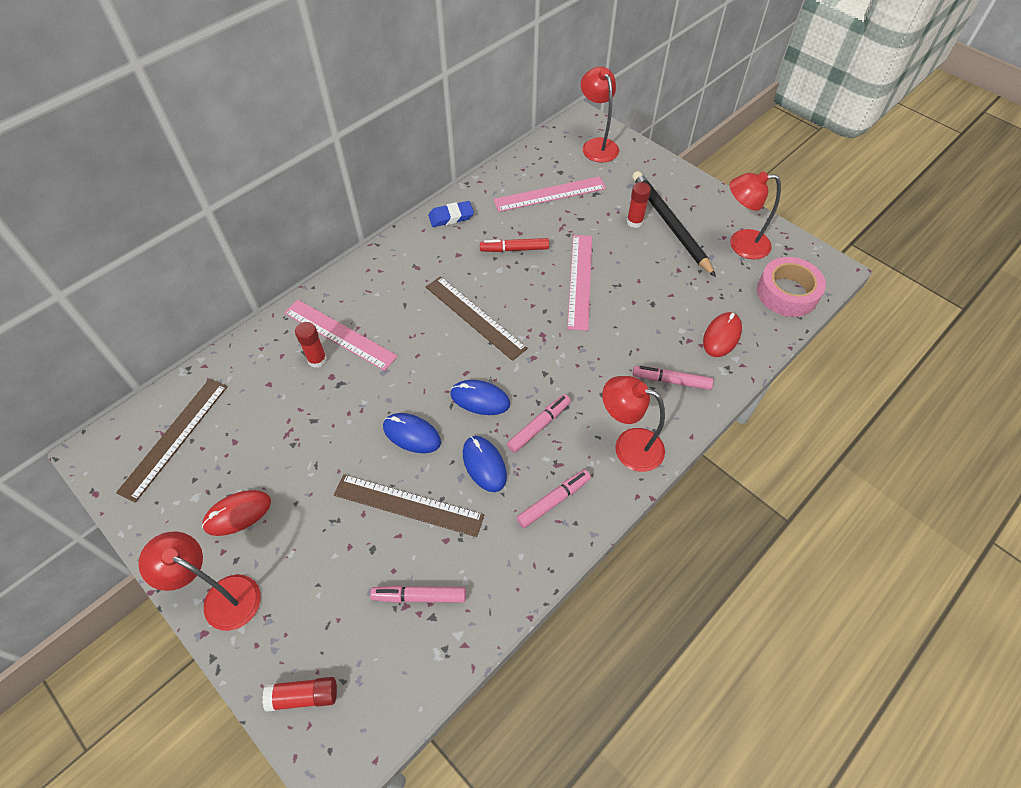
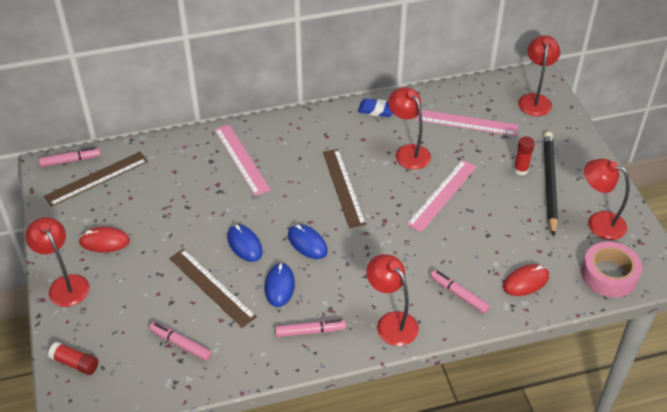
camera: 30 degrees right, 10 degrees down
red glue stick [295,322,327,368] -> none
red marker [480,238,549,252] -> red lamp [388,87,431,170]
pink marker [507,394,571,453] -> pink marker moved to [39,147,101,167]

